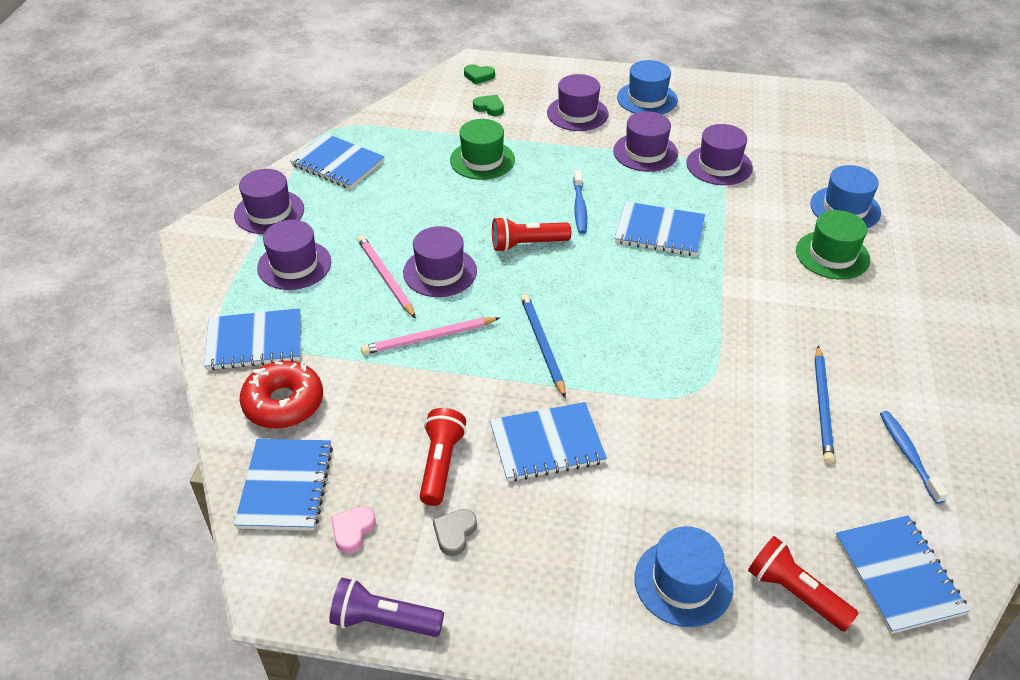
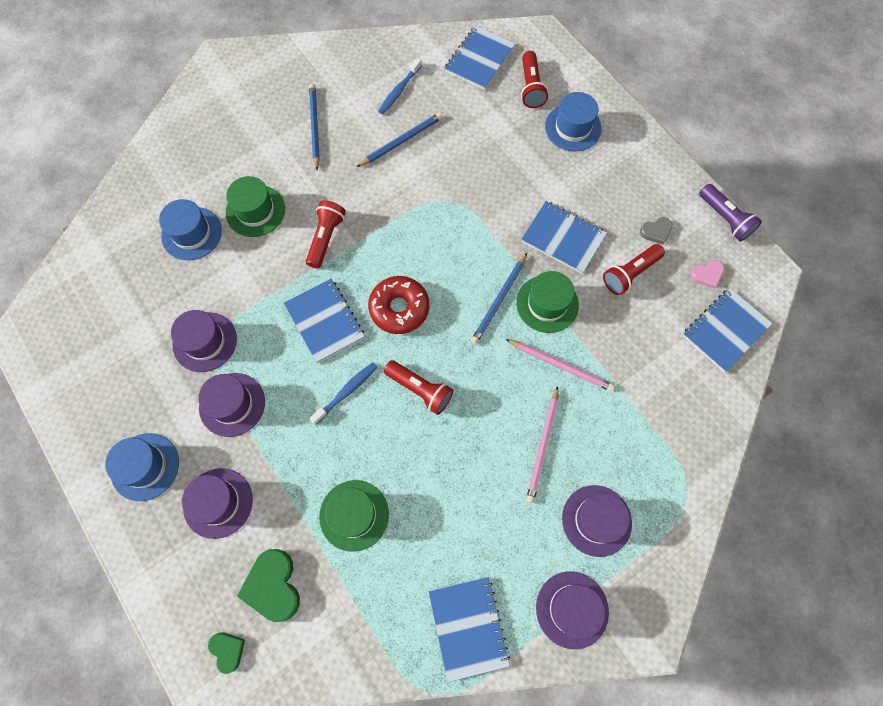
camera: 135 degrees left, 25 degrees up
blue notebook [204,308,300,370] -> none
red donut [240,361,323,429] -> red donut moved to [368,276,429,334]
purple hat [403,226,477,297] -> none
green heart [473,95,504,116] -> green heart [237,549,300,622], size x1.78
none -> red flashlight [306,200,346,269]
none -> blue pencil [309,84,320,170]
none -> green hat [516,271,579,333]

